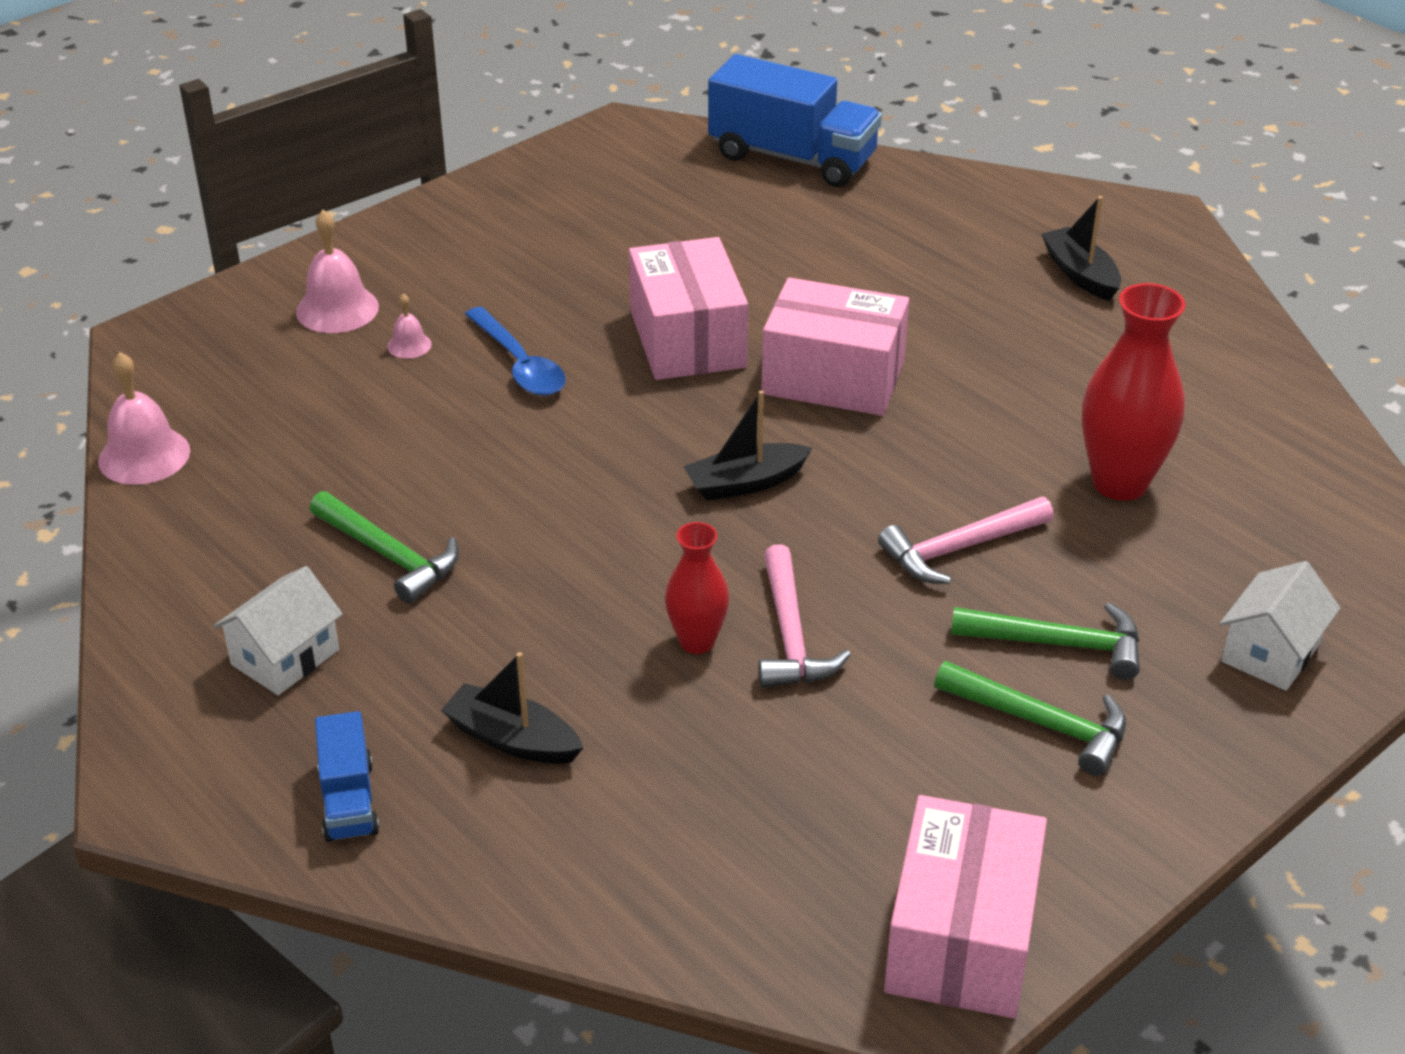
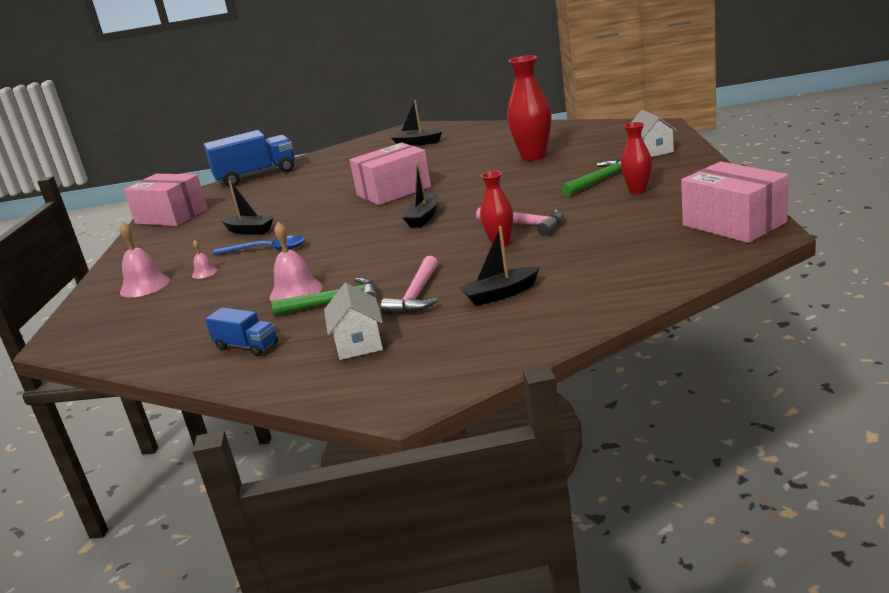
camera: 45 degrees left, 15 degrees down
pink bell [98,352,190,485] -> pink bell moved to [270,222,323,301]
blue truck [315,711,379,842] -> blue truck moved to [205,307,278,356]
pink box [629,237,748,380] -> pink box moved to [124,174,208,226]
pink hammer [878,497,1054,584] -> pink hammer moved to [381,256,438,315]
green hammer [934,661,1126,776] -> red vase [621,122,652,194]
none -> black boat [220,180,273,235]

